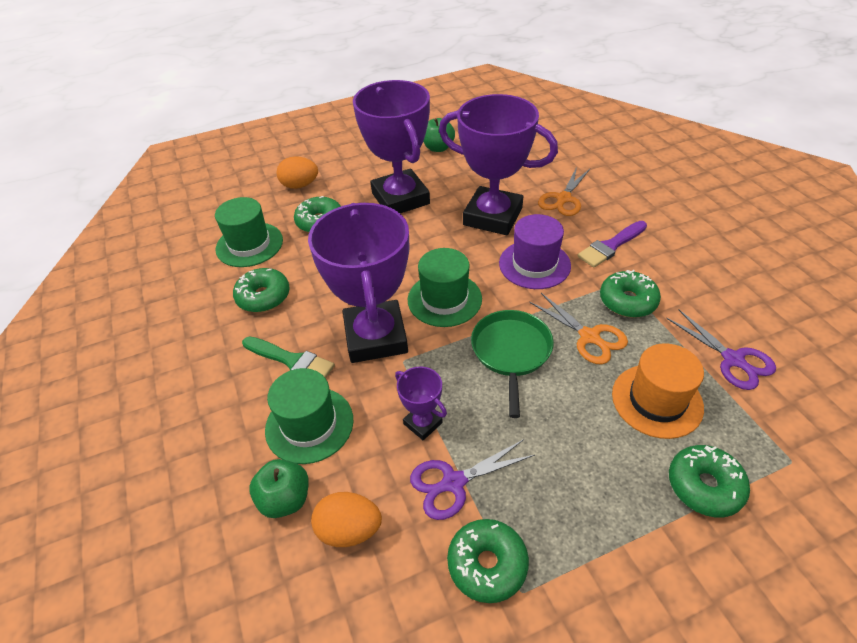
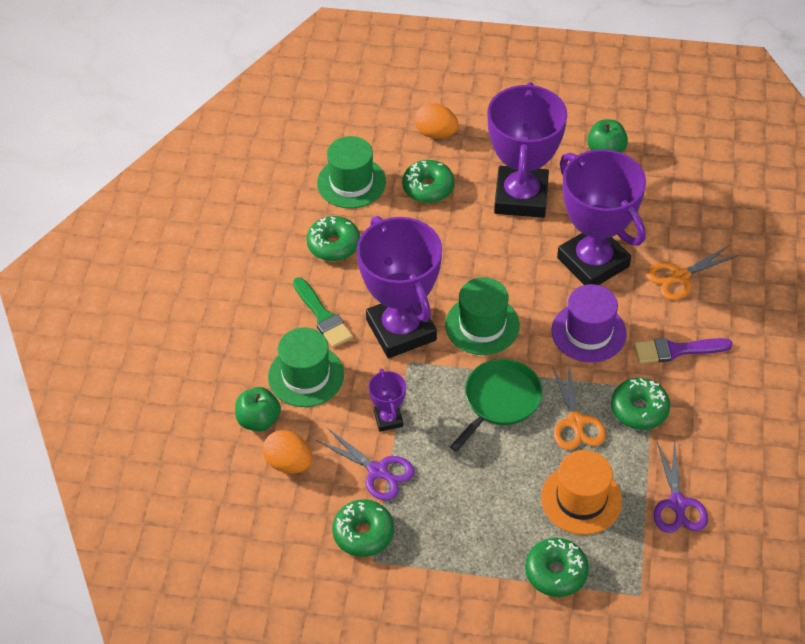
camera: 30 degrees right, 5 degrees up
purple trophy [308,203,409,363] -> purple trophy turned 45 degrees counterclockwise [357,216,442,358]
purple scissors [410,439,535,520] -> purple scissors turned 150 degrees counterclockwise [316,428,415,501]

